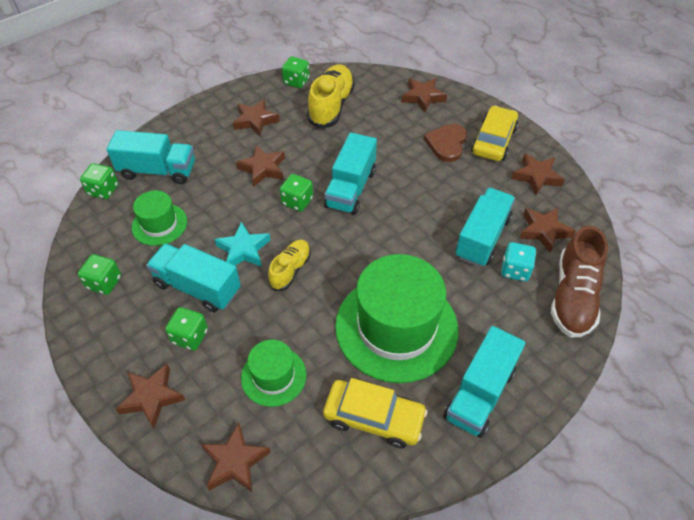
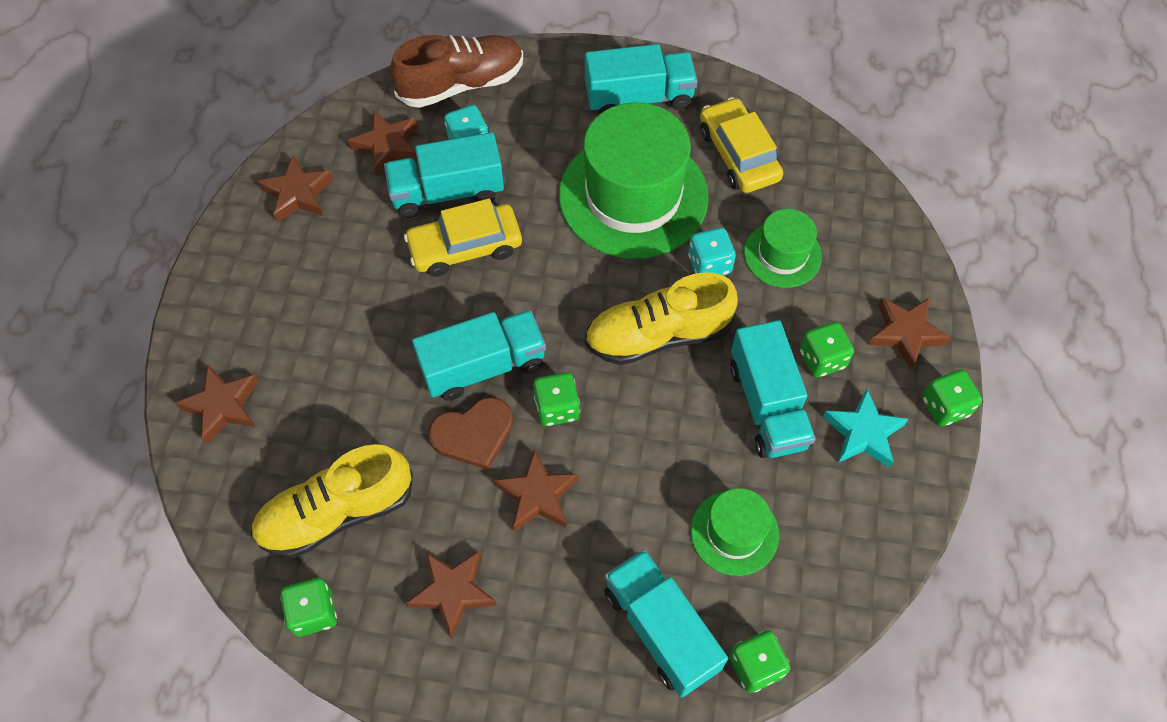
camera: 130 degrees left, 10 degrees up
green dice [78,254,121,295] -> green dice moved to [922,369,982,427]
brown star [201,423,271,492] -> none
turquoise star [214,222,270,267] -> turquoise star moved to [823,389,908,468]
yellow shoe [268,240,311,291] -> yellow shoe [585,272,738,365], size x1.69
brown heart [424,124,467,162] -> brown heart moved to [428,397,513,470]
yellow car [471,106,518,161] -> yellow car moved to [404,198,522,277]
none -> turquoise dice [688,227,736,275]

